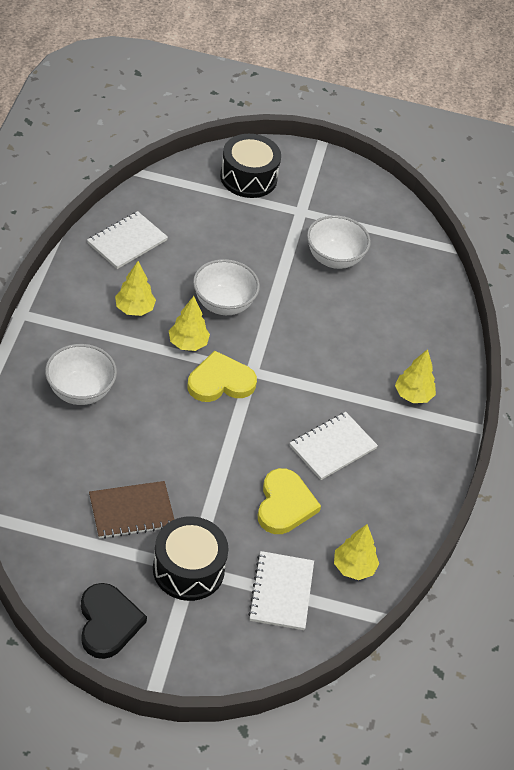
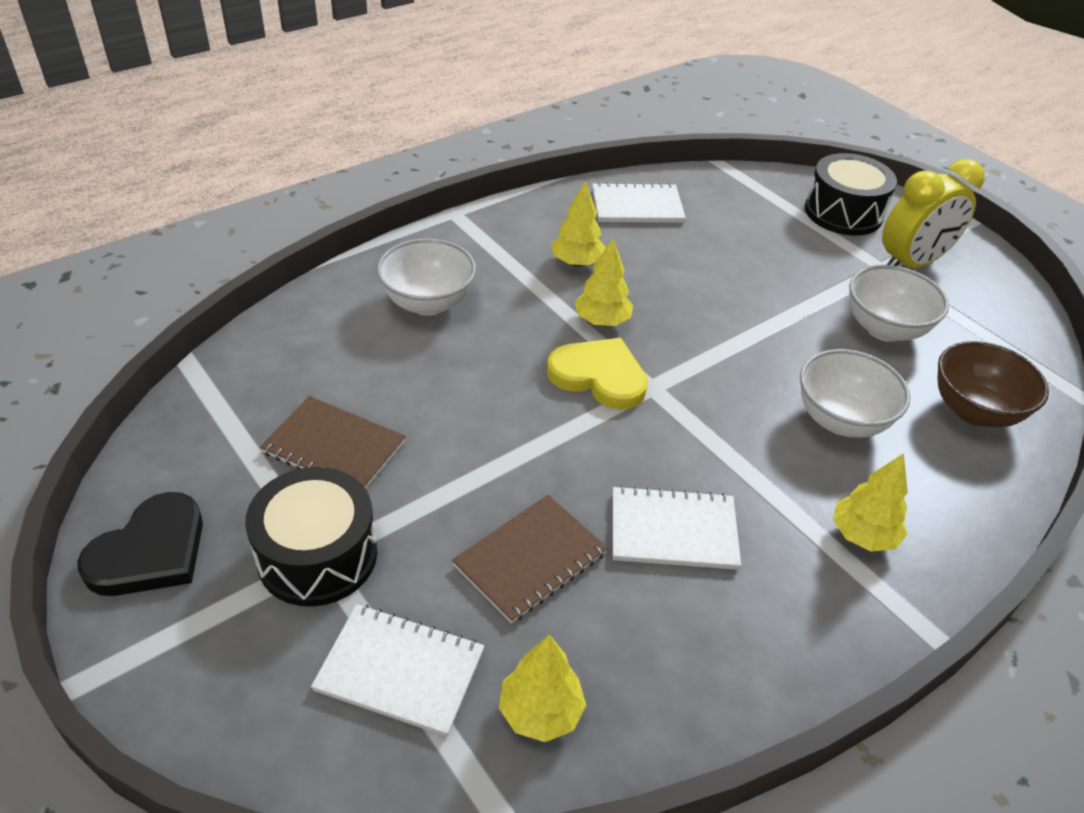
camera: 45 degrees right, 5 degrees down
white bowl [193,259,260,315] -> white bowl moved to [800,349,911,438]
white notebook [248,551,314,630] -> white notebook turned 60 degrees clockwise [311,604,484,737]
yellow heart [258,468,321,534] -> brown notebook [452,495,608,624]
none -> yellow clock [882,159,985,268]
none -> brown bowl [938,341,1049,427]

